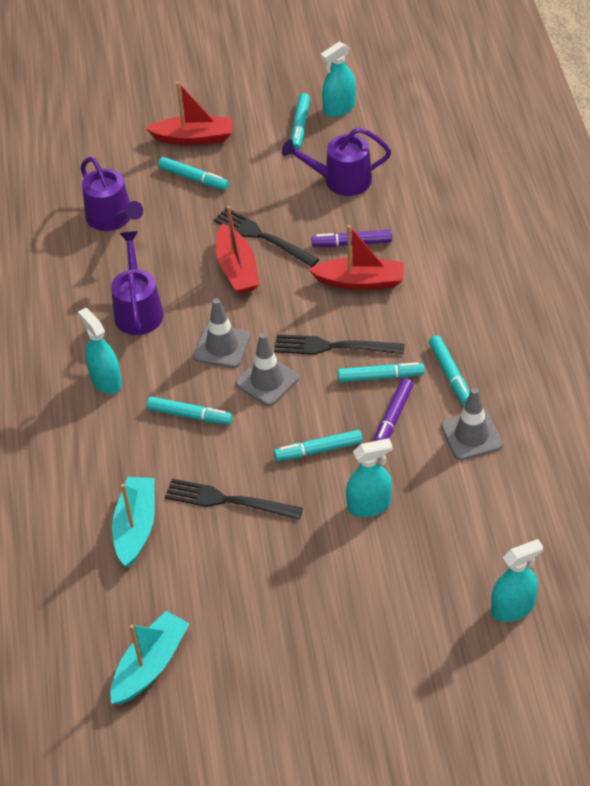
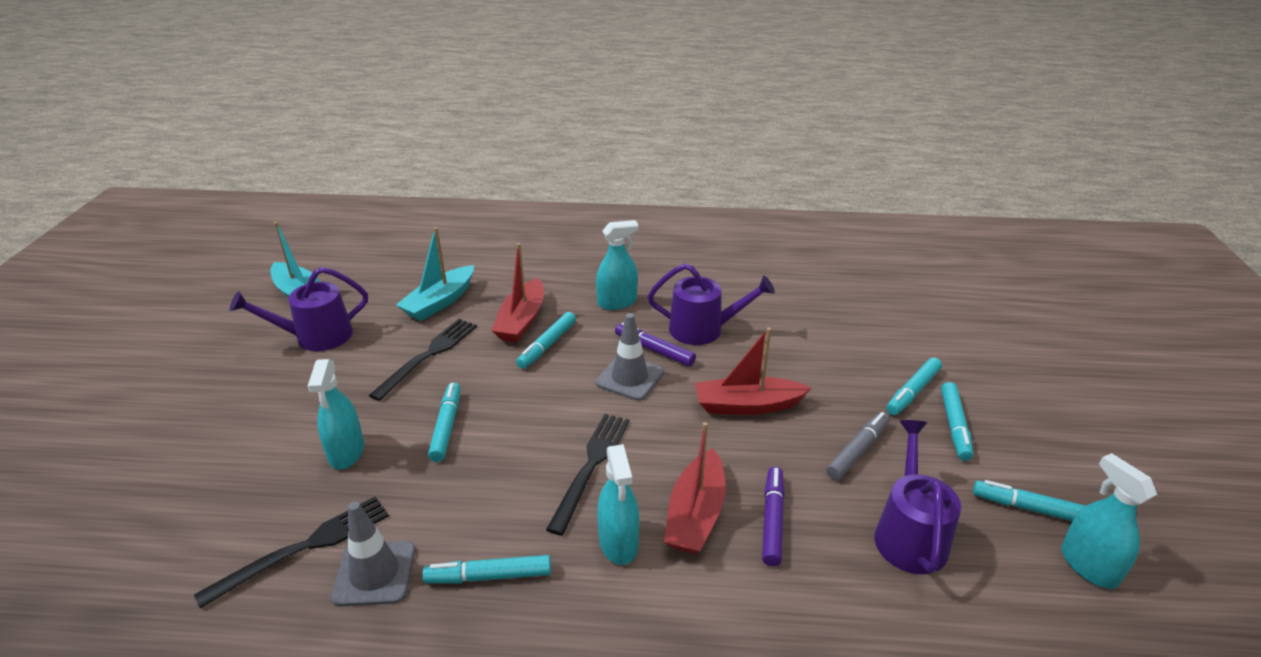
camera: 100 degrees right, 15 degrees down
purple watering can [80,157,143,231] -> purple watering can moved to [230,267,368,351]
turquoise boat [112,477,155,567] -> turquoise boat turned 105 degrees clockwise [396,227,474,321]
red boat [145,82,233,145] -> red boat moved to [491,243,544,342]
black fork [213,208,319,267] -> black fork moved to [194,497,389,608]
grey traffic cone [235,333,299,406] -> none
turquoise marker [338,362,424,382] -> turquoise marker moved to [941,382,974,461]
purple marker [374,378,413,441] -> purple marker moved to [615,322,696,366]
turquoise spray bottle [491,539,543,622] -> turquoise spray bottle moved to [597,444,639,565]
none -> grey marker [826,412,890,480]

